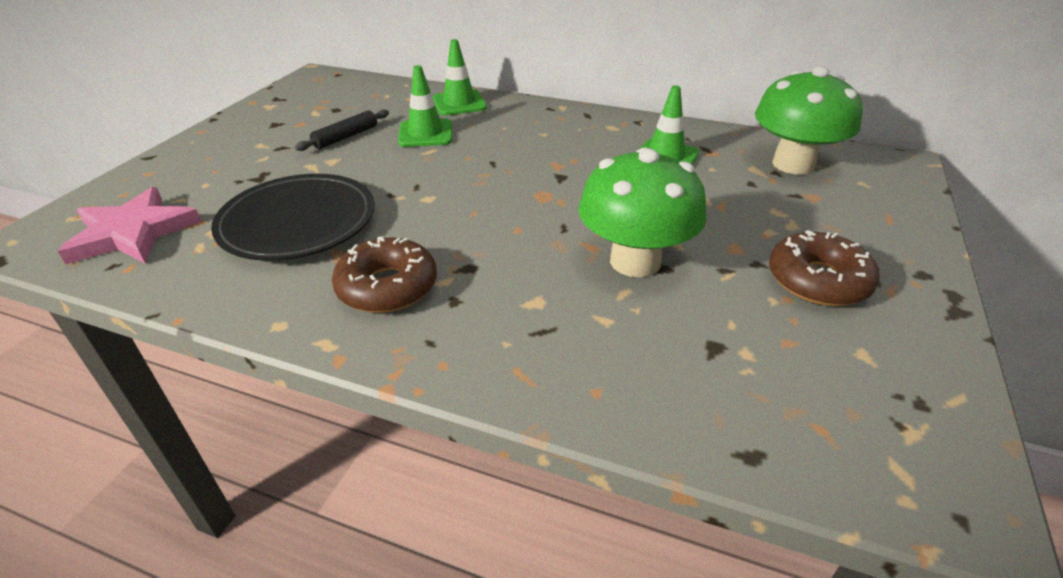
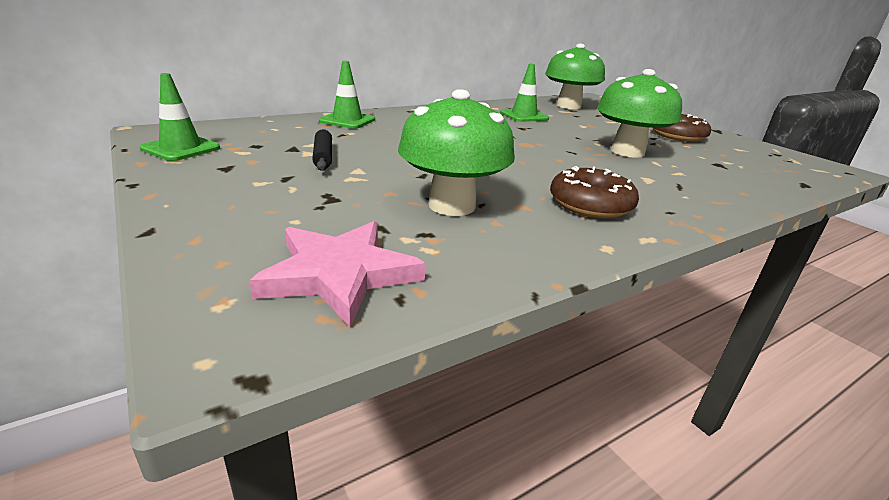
camera: 55 degrees left, 10 degrees down
black plate [211,174,375,261] -> green mushroom [398,89,515,216]
green traffic cone [398,65,452,147] -> green traffic cone moved to [140,73,220,161]

